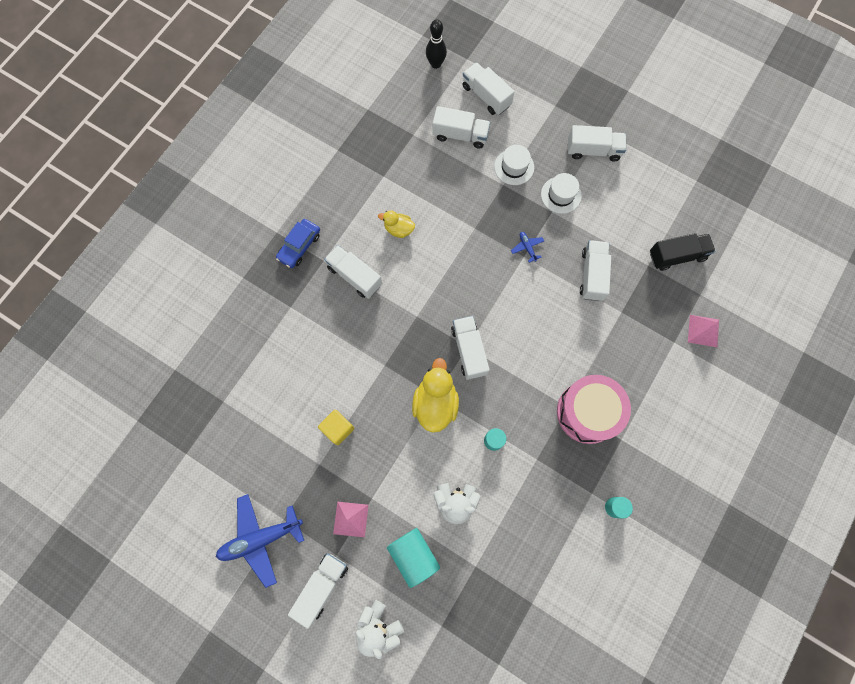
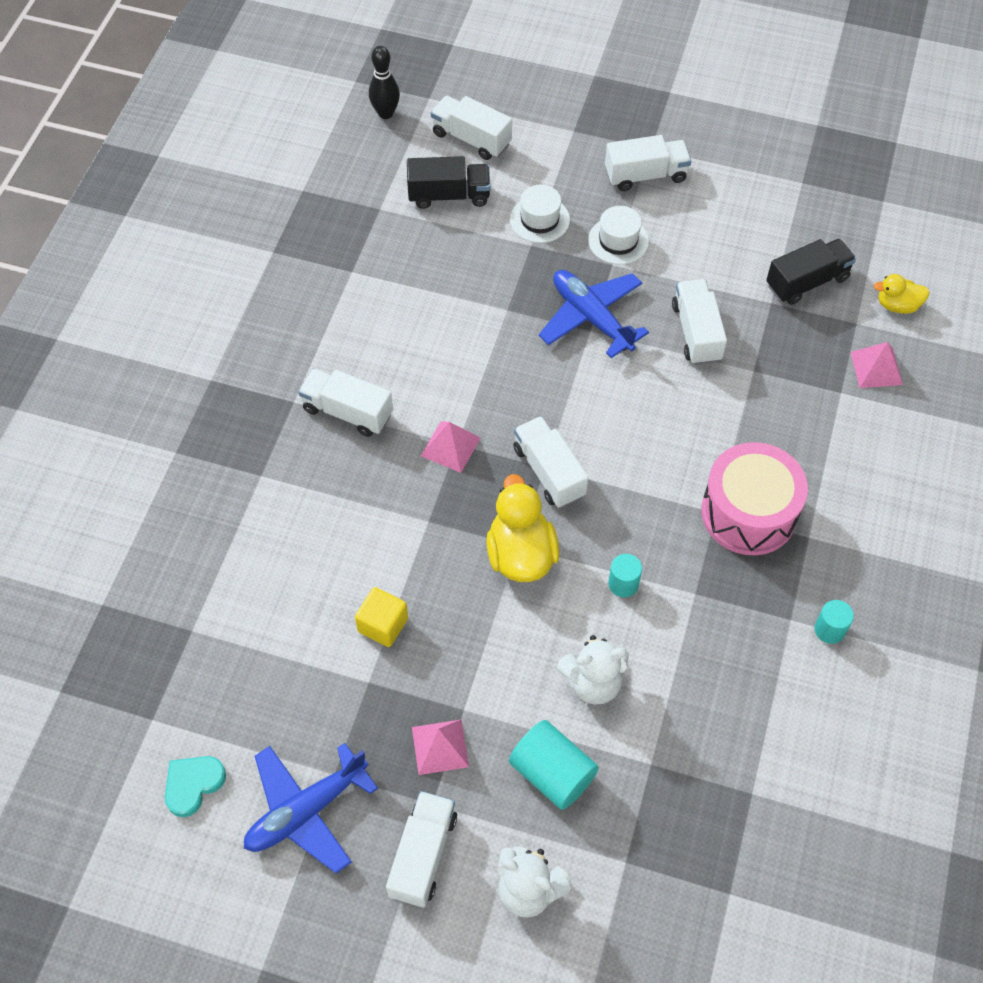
camera: 15 degrees left, 15 degrees down
blue car [276,219,320,268] -> none
yellow duck [378,210,415,238] -> yellow duck moved to [874,274,930,314]
white truck [433,106,490,149] -> black truck [407,156,490,209]
blue plane [511,232,544,263] -> blue plane [539,270,649,358], size x2.30
none -> turquoise heart [165,756,226,817]
none -> pink pyramid [421,421,481,473]

